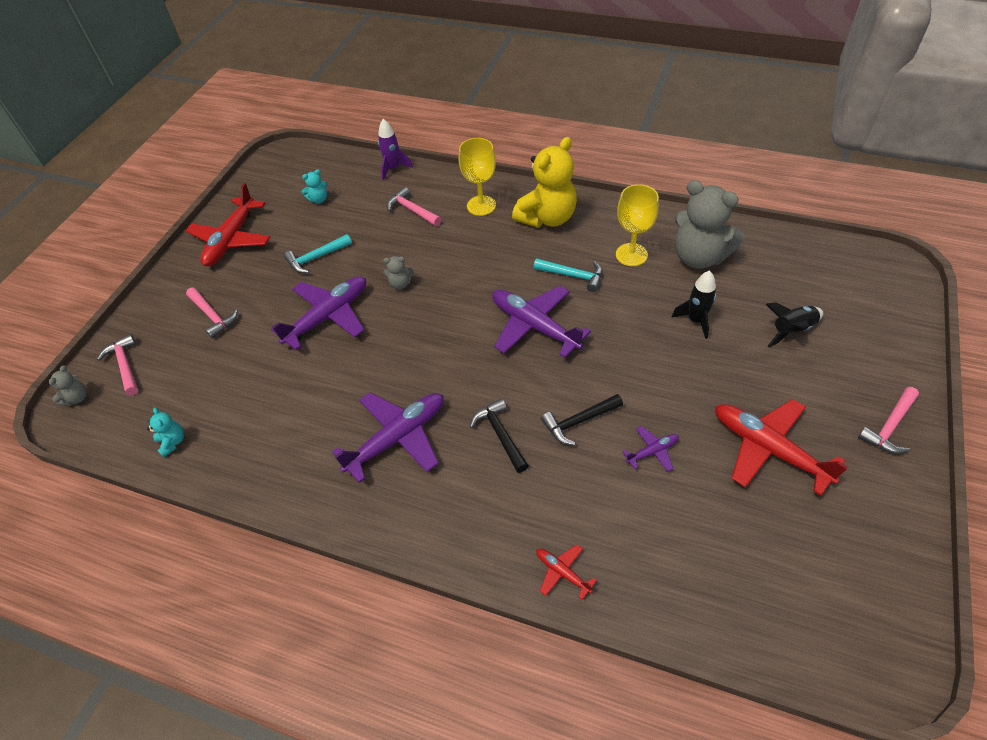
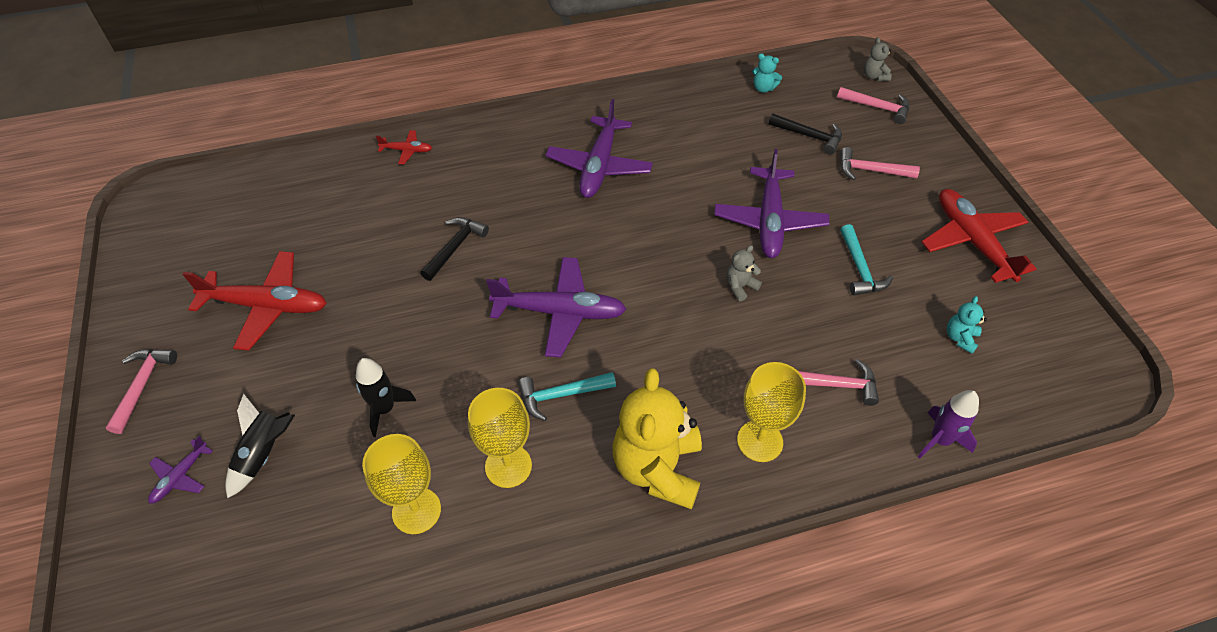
camera: 140 degrees right, 0 degrees up
turquoise hammer [284,234,352,273] -> turquoise hammer turned 150 degrees clockwise [840,224,893,296]
black hammer [470,398,529,473] -> black hammer moved to [769,114,842,155]
purple plane [622,426,679,472] -> purple plane moved to [148,436,213,503]
grey teddy bear [674,180,745,269] -> yellow goblet [362,434,441,534]

